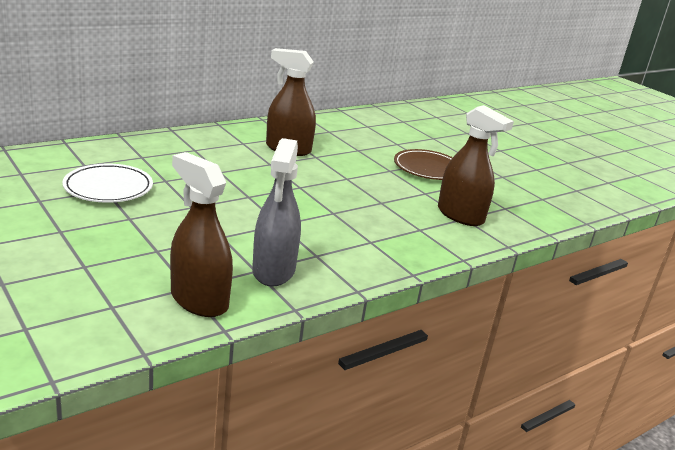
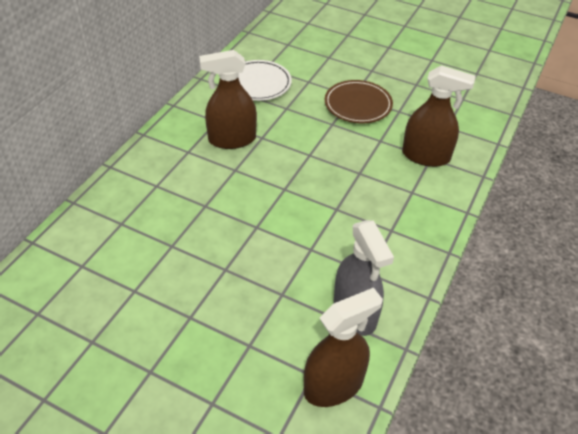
camera: 25 degrees left, 20 degrees up
white plate [62,164,153,203] -> white plate moved to [238,60,292,101]
brown spray bottle [170,152,233,317] -> brown spray bottle turned 135 degrees clockwise [304,287,383,407]

